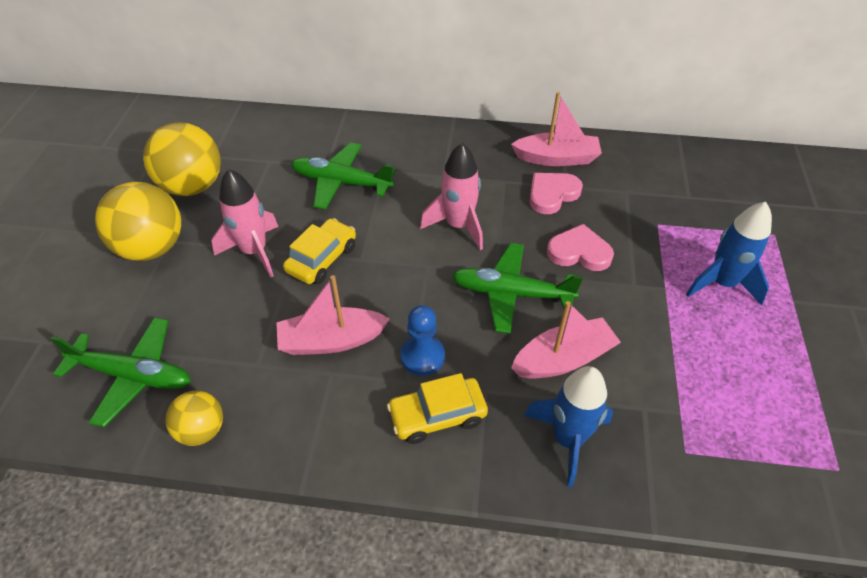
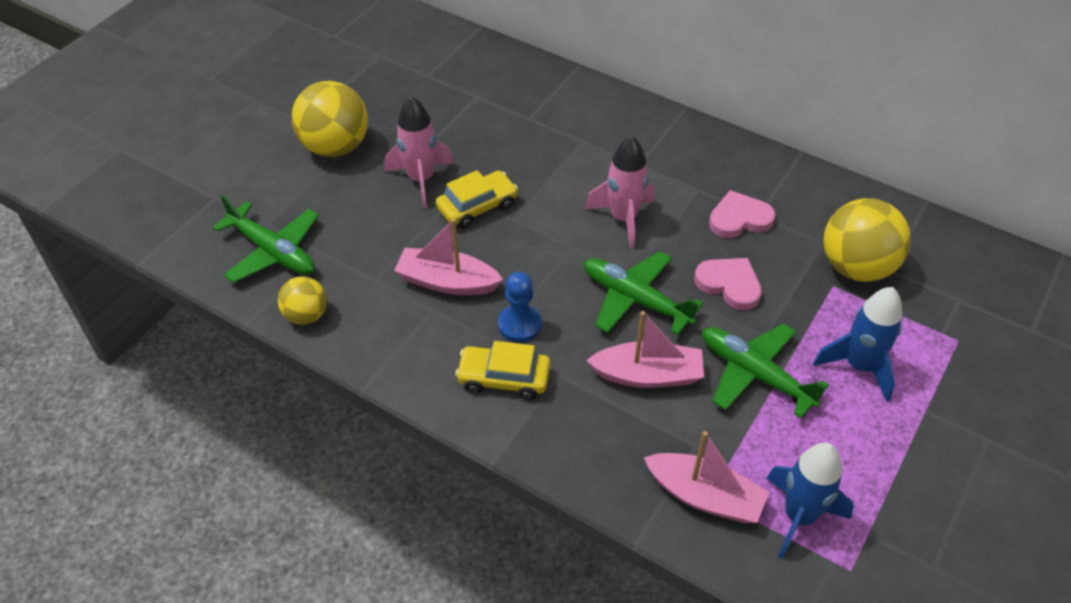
camera: 25 degrees right, 0 degrees up
yellow ball [143,122,221,196] -> yellow ball moved to [823,198,911,282]
green plane [291,142,396,210] -> green plane moved to [702,323,829,418]
pink boat [511,92,602,166] -> pink boat moved to [644,431,769,523]
blue rocket [524,366,613,488] -> blue rocket moved to [766,443,854,559]

